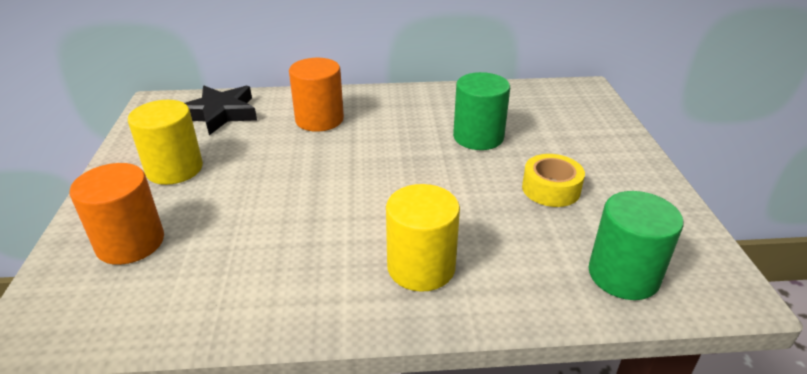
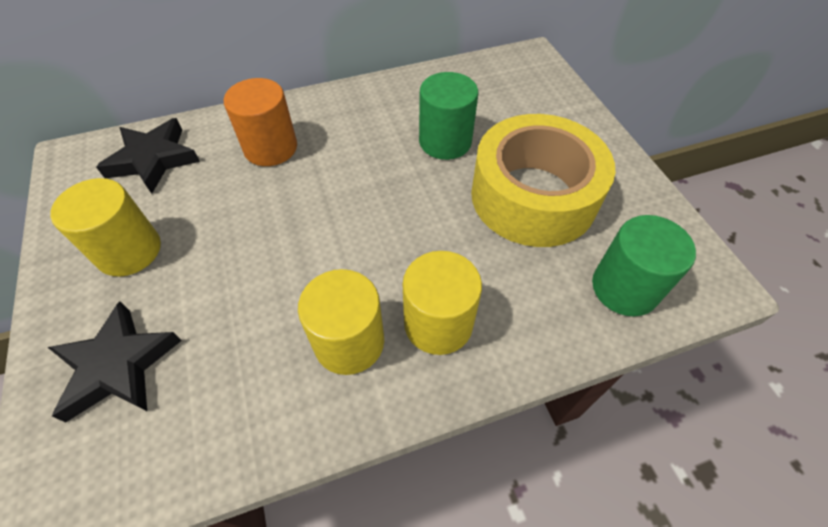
camera: 15 degrees left, 20 degrees up
orange cylinder [70,163,164,265] -> black star [47,302,182,422]
yellow tape [522,154,585,207] -> yellow tape [471,114,616,247], size x2.18
none -> yellow cylinder [298,269,384,375]

